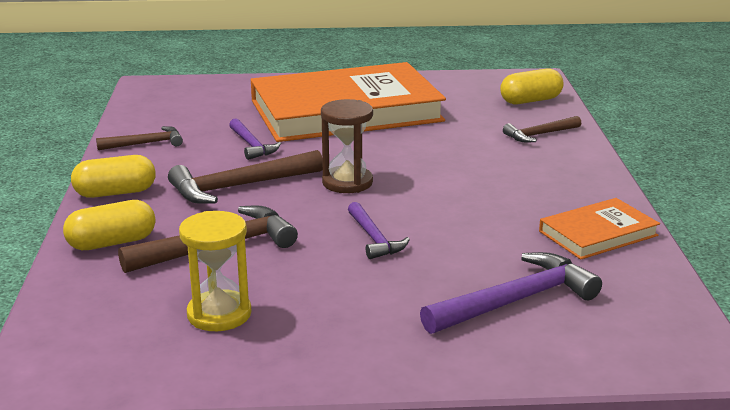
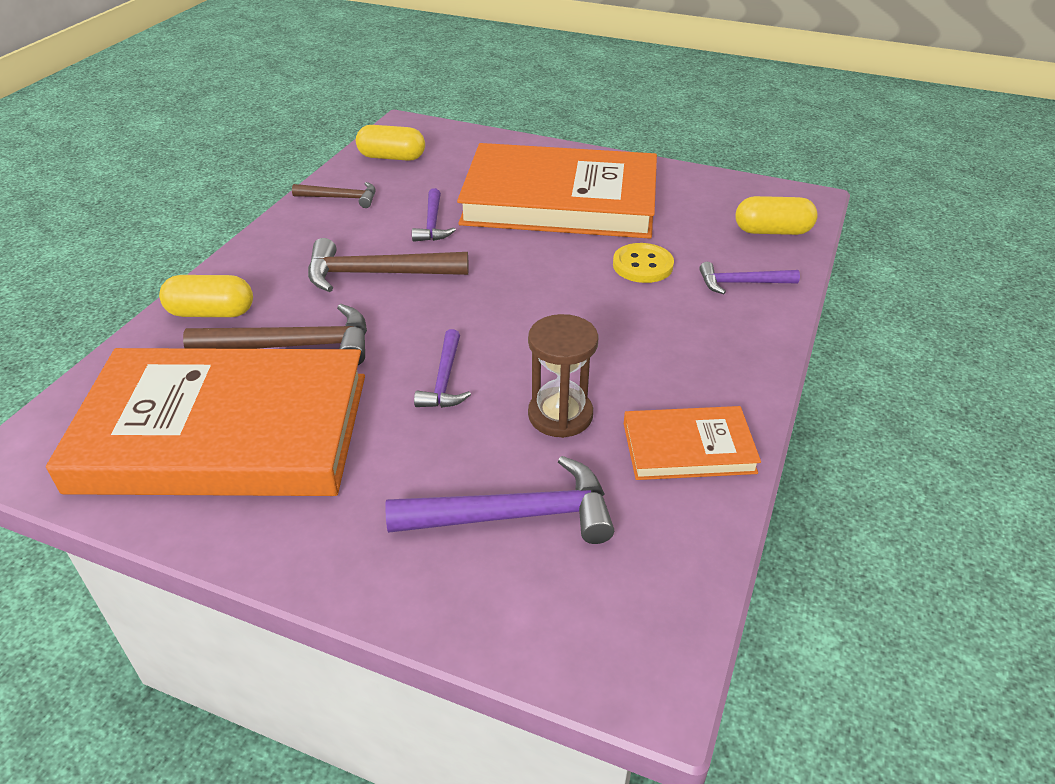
camera: 25 degrees right, 15 degrees up
yellow capsule [71,155,156,198] -> yellow capsule moved to [356,125,425,161]
yellow hourglass [179,211,252,331] -> orange book [46,348,365,496]
brown hourglass [321,99,373,193] -> brown hourglass moved to [528,314,598,438]
brown hammer [503,116,581,142] -> purple hammer [699,262,800,294]
none -> yellow button [613,243,674,283]

